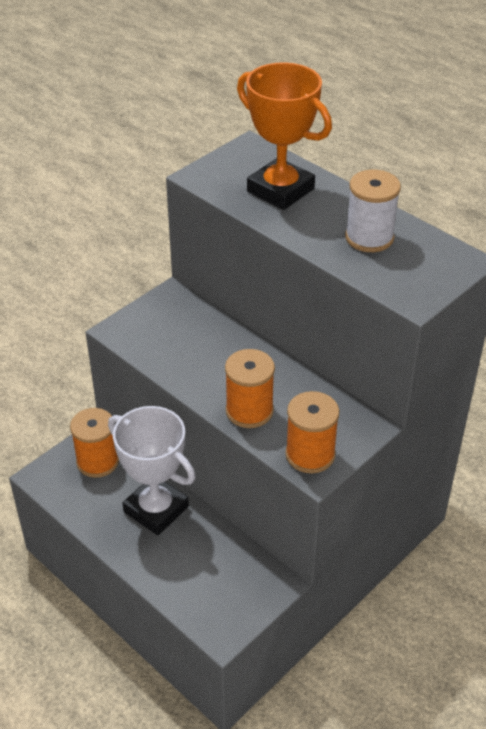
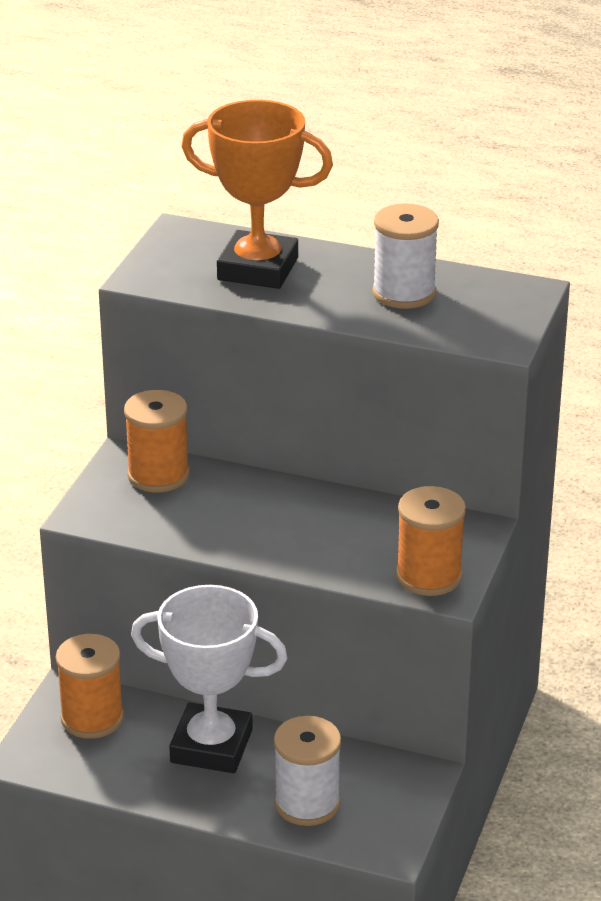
camera: 25 degrees left, 10 degrees down
orange spool [225,349,275,428] -> orange spool moved to [124,390,190,492]
none -> white spool [274,716,341,826]

